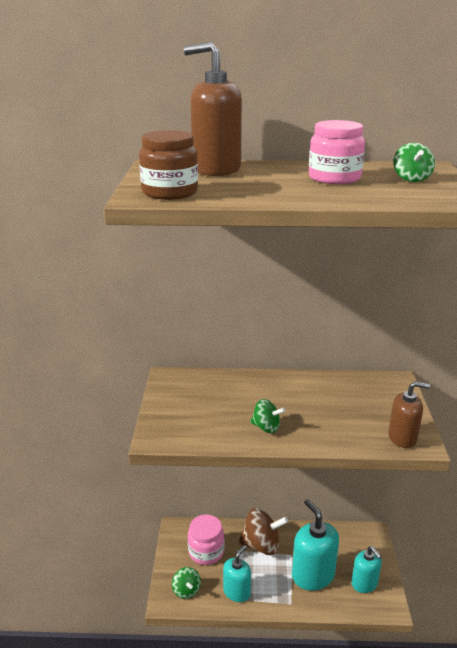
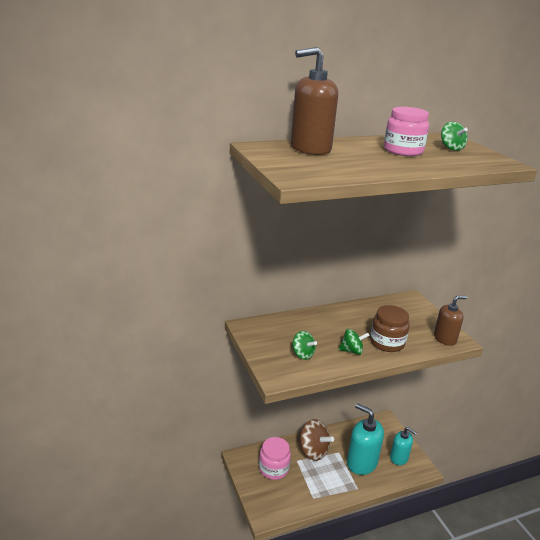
camera: 25 degrees left, 0 degrees up
brown jar [139,130,198,200] -> brown jar moved to [370,305,410,352]
green spinning top [172,567,201,599] -> green spinning top moved to [292,331,317,360]
turquoise soap dispenser [223,545,251,602] -> none
brown spinning top [238,508,288,555] -> brown spinning top turned 60 degrees clockwise [297,419,334,461]

